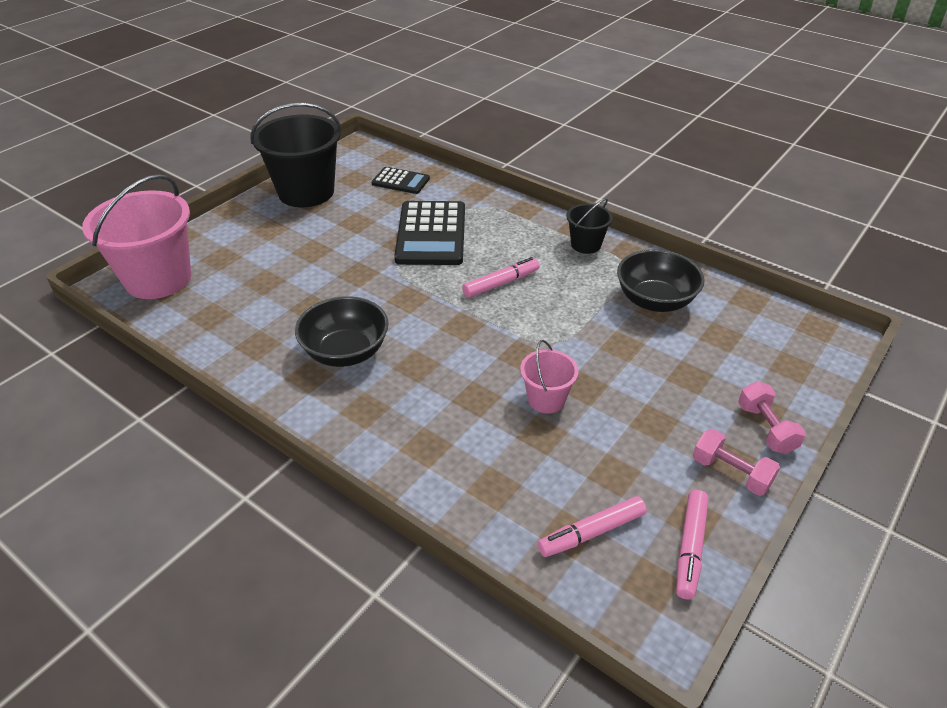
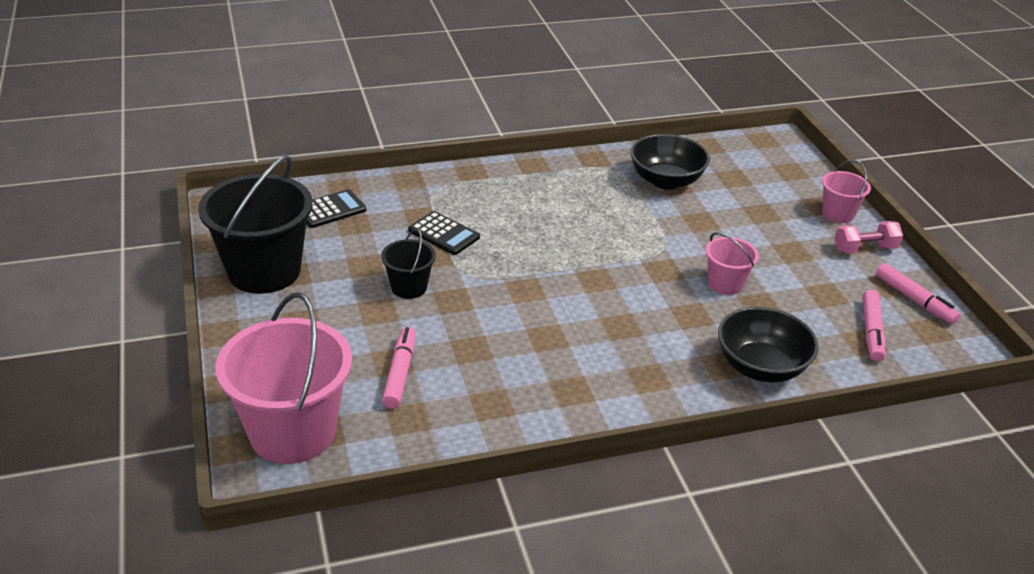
camera: 55 degrees left, 5 degrees down
black bowl [295,296,389,367] -> black bowl moved to [718,307,819,382]
black calculator [394,201,465,265] -> black calculator [408,211,480,255], size x0.55
pink marker [462,257,540,298] -> pink marker moved to [382,327,416,409]
black bucket [566,198,613,254] -> black bucket moved to [381,228,436,299]
pink dumbbell [738,381,806,454] -> pink bucket [822,160,871,223]

